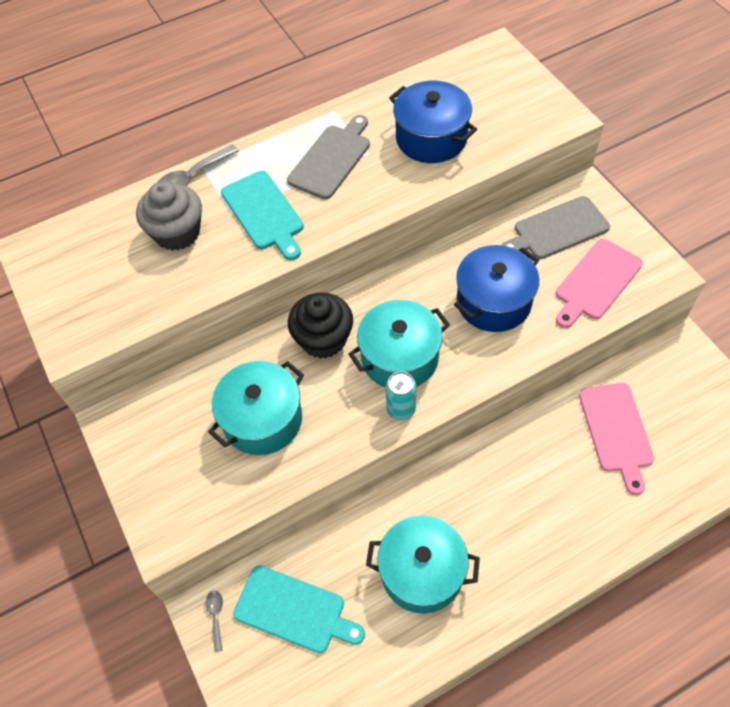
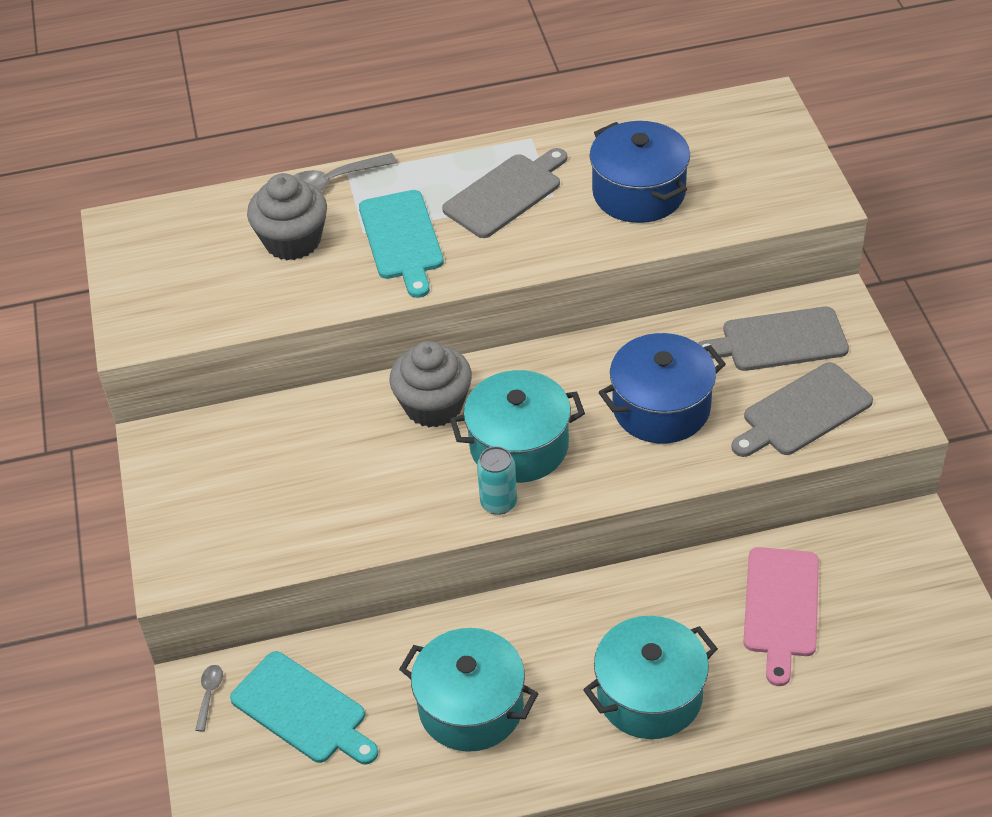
camera: 15 degrees right, 10 degrees down
turquoise pot [208,361,304,455] -> turquoise pot moved to [583,616,718,739]
black cupcake [288,292,353,359] -> grey cupcake [389,341,472,427]
pink cutting board [556,239,643,328] -> grey cutting board [731,362,873,457]

